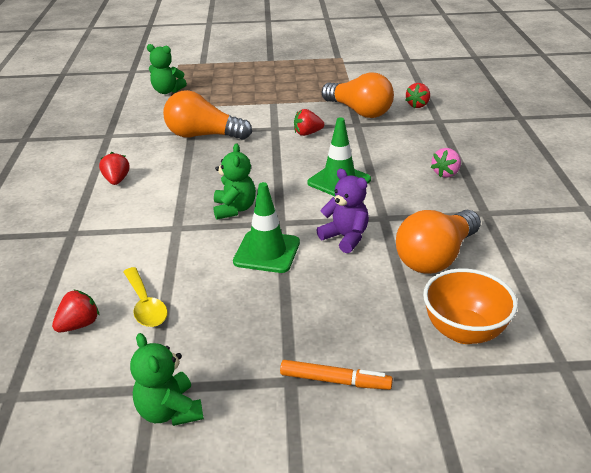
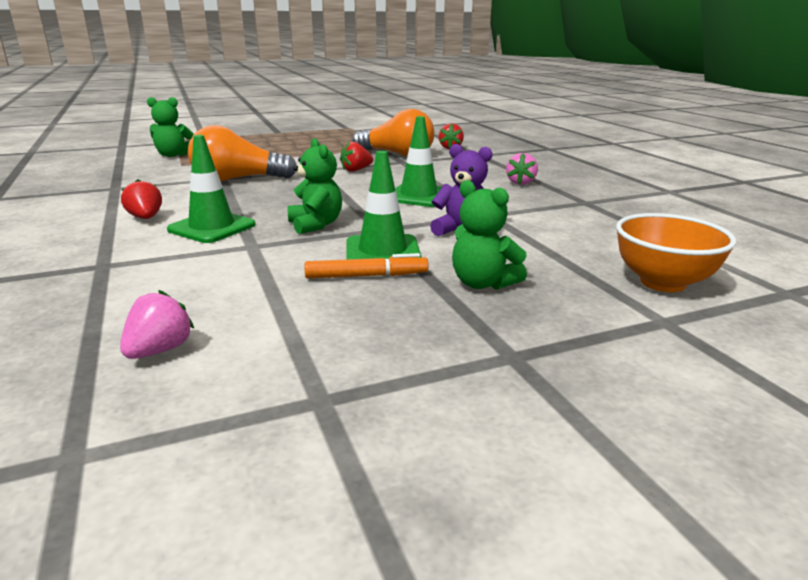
camera: 20 degrees left, 10 degrees down
red strawberry [52,290,100,333] -> pink strawberry [120,290,194,359]
yellow spoon [123,267,168,327] -> none
green teddy bear [130,333,204,426] -> green teddy bear moved to [452,180,527,290]
orange marker [280,360,393,390] -> orange marker moved to [304,253,429,279]
orange light bulb [396,210,481,274] -> none
none -> green traffic cone [167,135,256,243]

